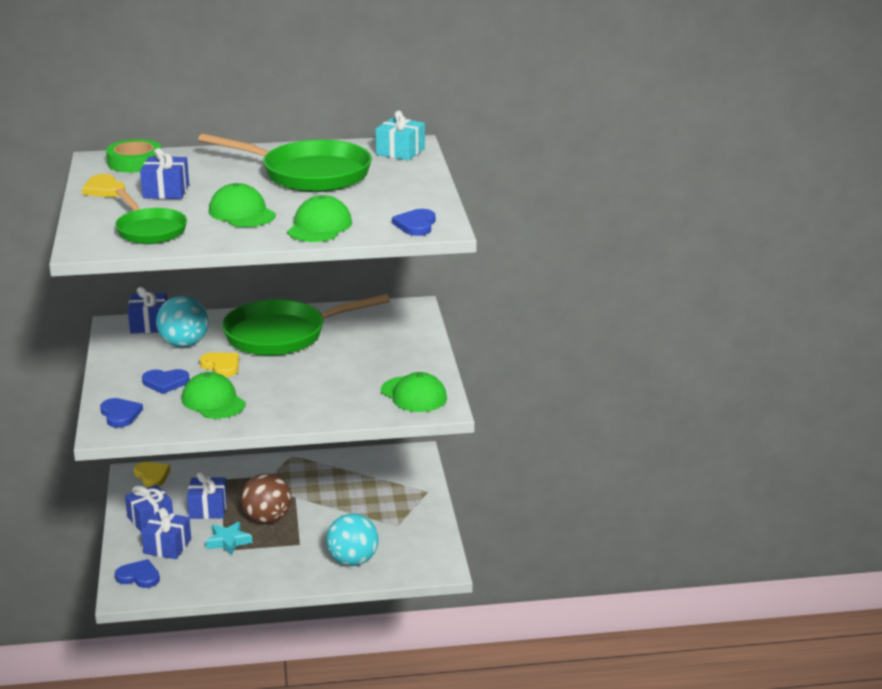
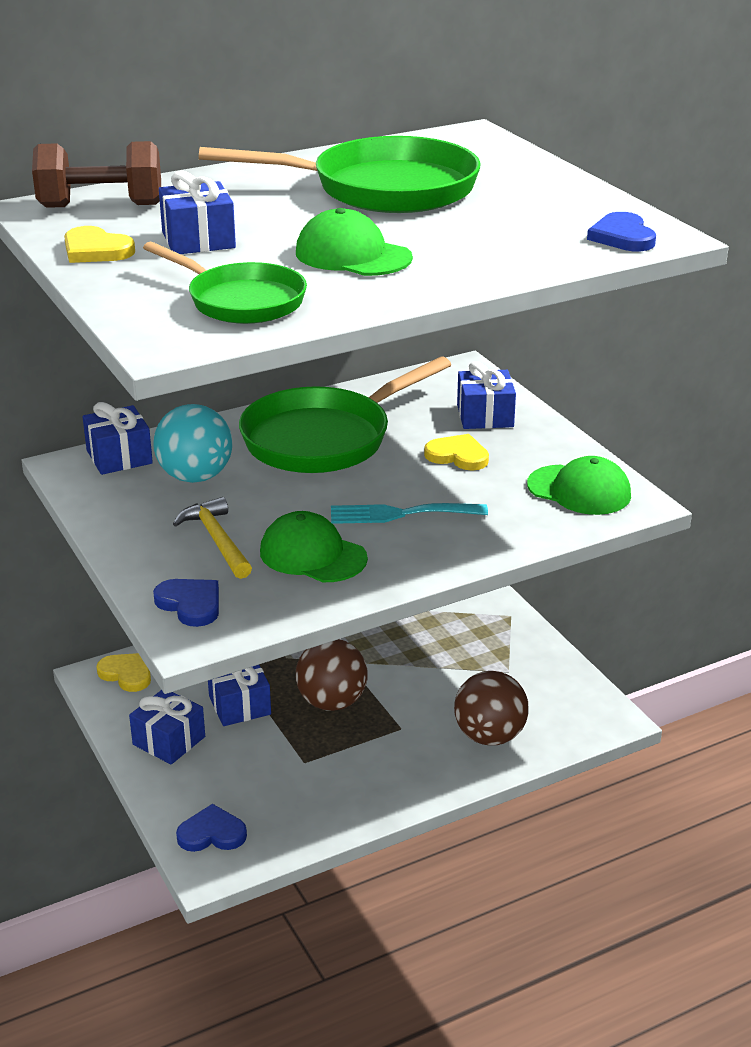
camera: 20 degrees left, 5 degrees up
green tape [106,139,162,173] -> brown dumbbell [32,141,161,208]
blue gift [141,508,191,559] -> blue gift moved to [457,361,516,429]
blue heart [142,369,190,394] -> yellow hammer [173,497,252,579]
yellow heart [200,352,239,377] -> yellow heart moved to [424,434,489,471]
turquoise star [206,521,253,555] -> none
green cap [287,195,352,242] -> none
turquoise ball [326,513,378,566] -> brown ball [454,671,529,745]
turquoise gift [376,111,425,160] -> none
none -> turquoise fork [331,503,488,524]

